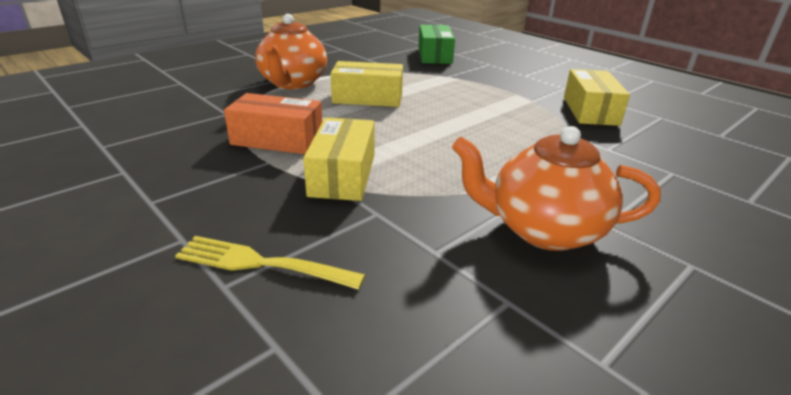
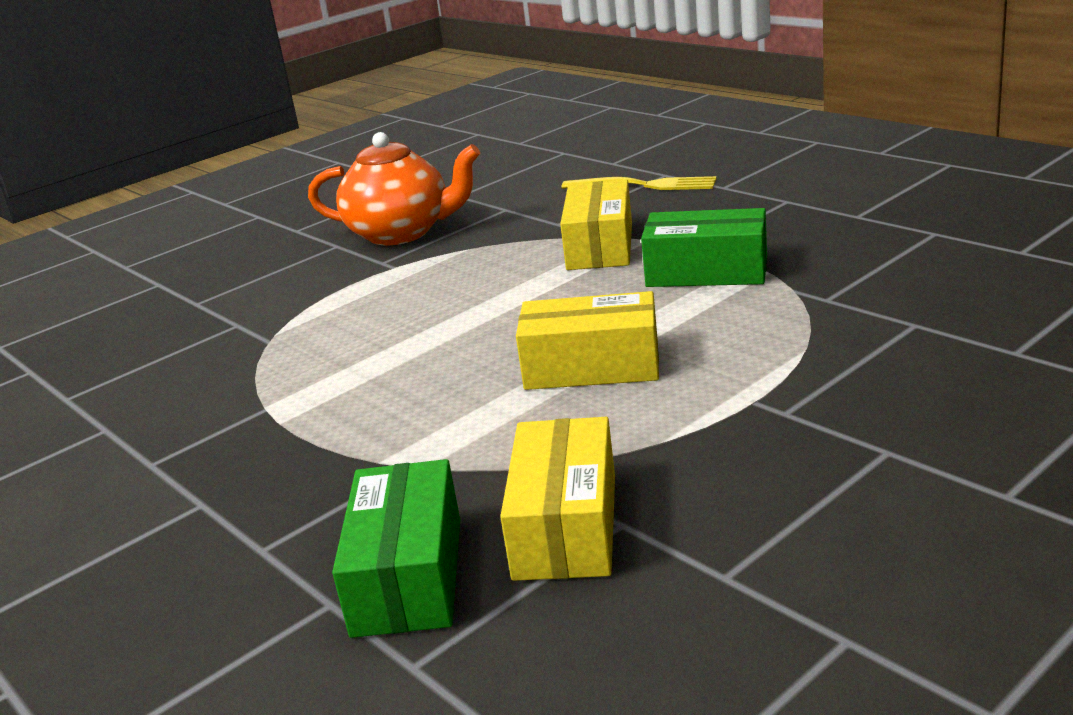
camera: 175 degrees left, 5 degrees down
orange box [224,93,322,154] -> green box [641,208,767,287]
orange teapot [255,14,327,89] -> none
yellow box [564,69,630,126] -> yellow box moved to [500,417,615,581]

